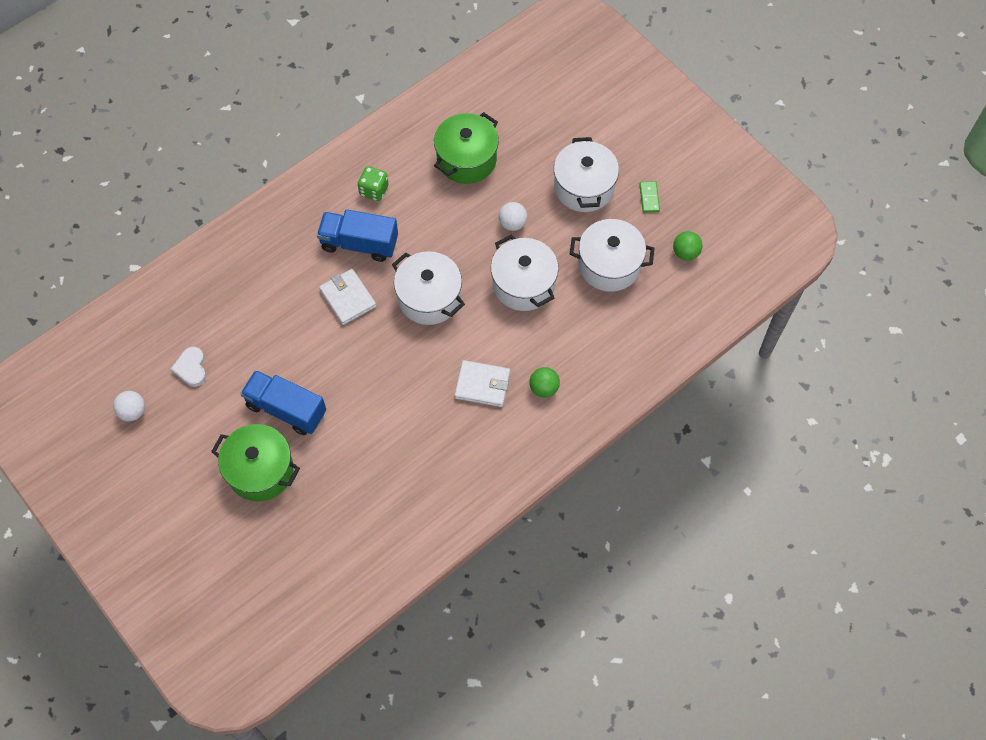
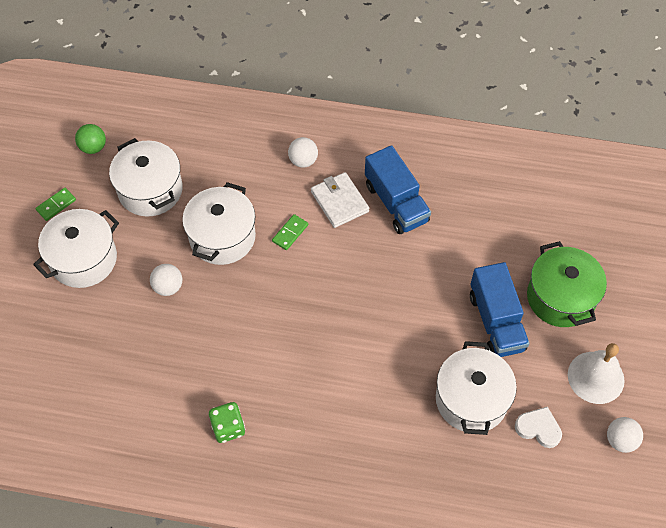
camera: 130 degrees left, 5 degrees down
white heart [171,347,206,387] -> white heart turned 105 degrees counterclockwise [515,407,562,448]
blue truck [317,209,398,262] -> blue truck moved to [365,145,431,234]
white wallet [319,269,376,325] -> none
white pot [392,251,465,325] -> white pot moved to [436,341,517,435]
green pot [434,112,499,184] -> none
green ball [529,367,560,398] -> white ball [288,137,318,168]
none -> green domino [272,214,308,250]
none -> white bell [568,343,625,404]

